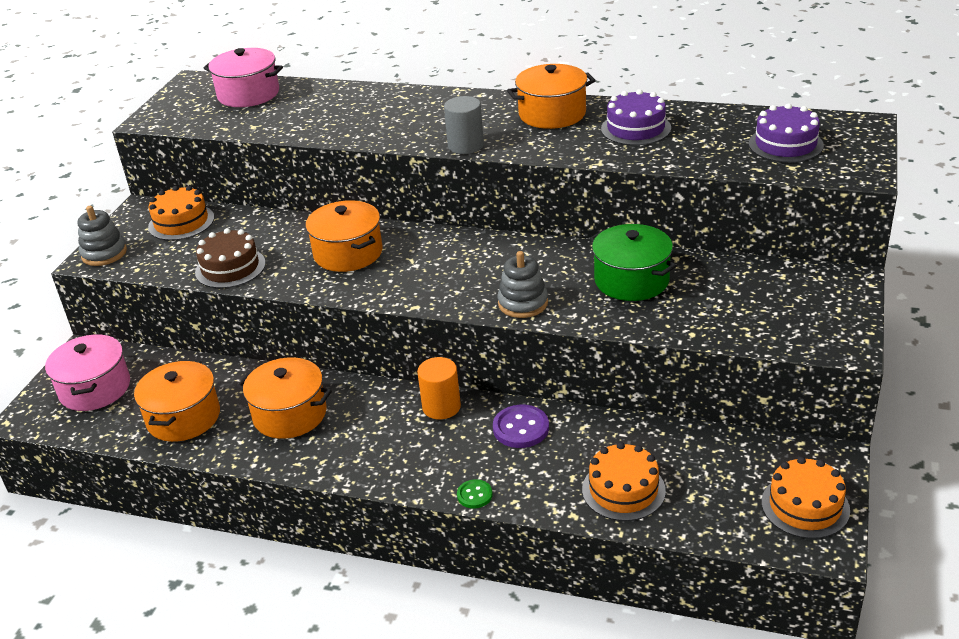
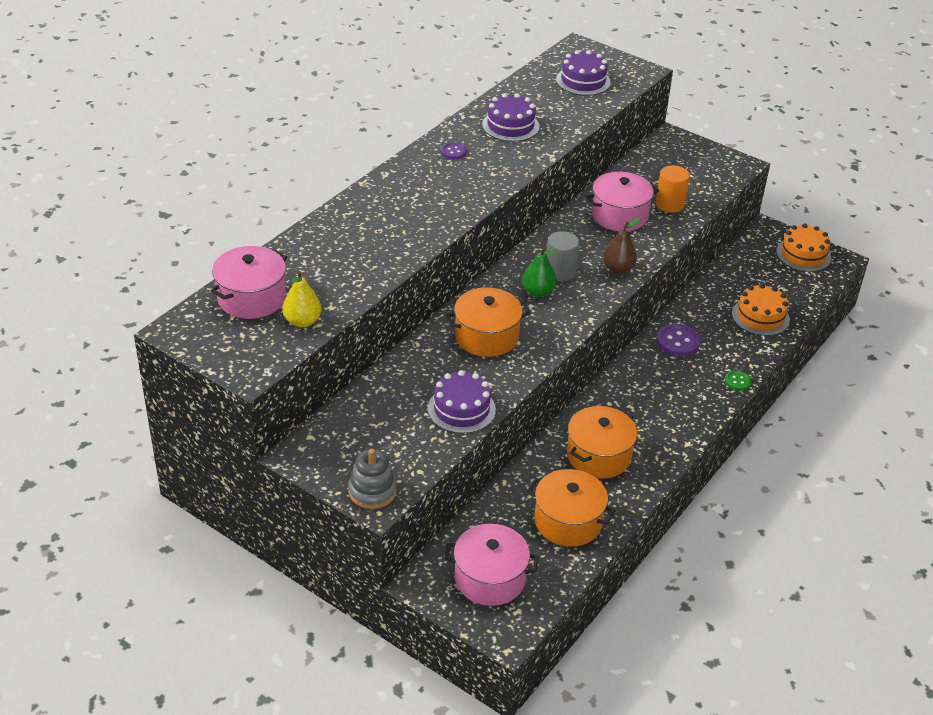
camera: 75 degrees left, 5 degrees up
orange cake [148,186,214,241] -> none
brown cake [195,228,266,288] -> purple cake [428,370,496,434]
orange cylinder [417,357,461,420] -> orange cylinder moved to [656,165,690,213]
grey cylinder [444,96,484,154] -> grey cylinder moved to [546,231,579,282]
grey stacking toy [498,251,548,318] -> brown pear [603,218,640,274]
orange pot [507,64,596,129] -> purple button [441,142,467,159]
green pot [590,224,677,301] -> pink pot [586,172,659,231]
none -> yellow pear [282,271,322,327]
none -> green pear [522,246,558,297]

